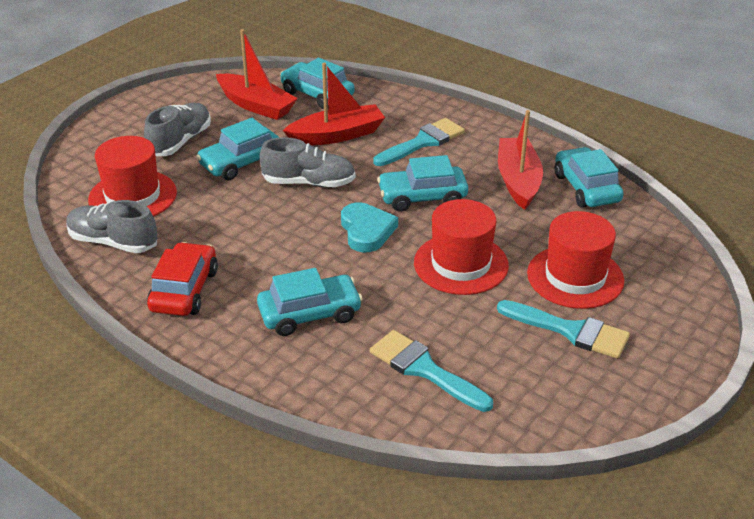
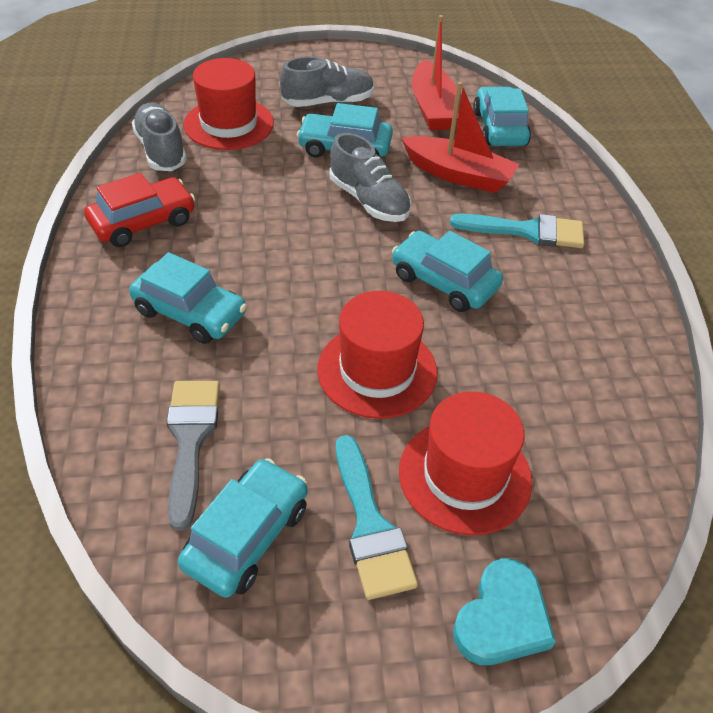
camera: 45 degrees right, 10 degrees up
turquoise heart [341,202,398,252] -> turquoise heart moved to [453,558,556,665]
turquoise brush [370,330,493,412] -> grey brush [166,381,220,531]
red boat [498,110,543,210] -> none
turquoise car [555,147,624,208] -> turquoise car moved to [178,458,308,598]

